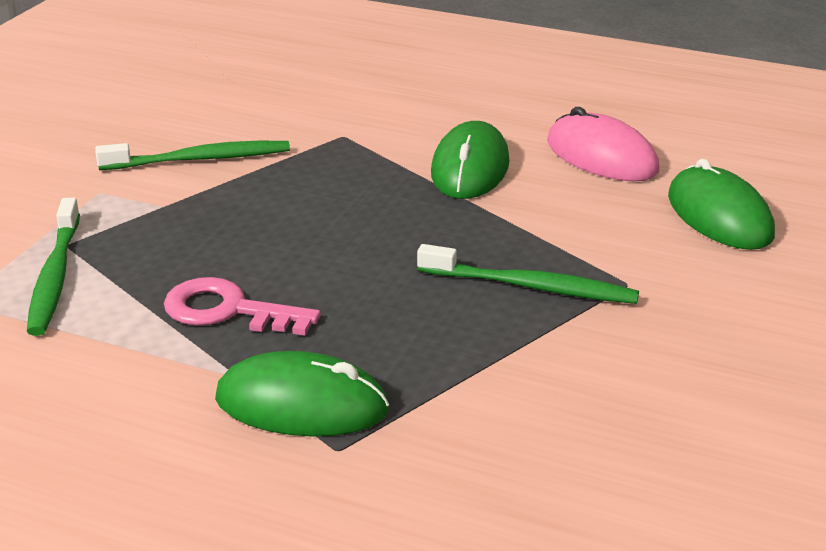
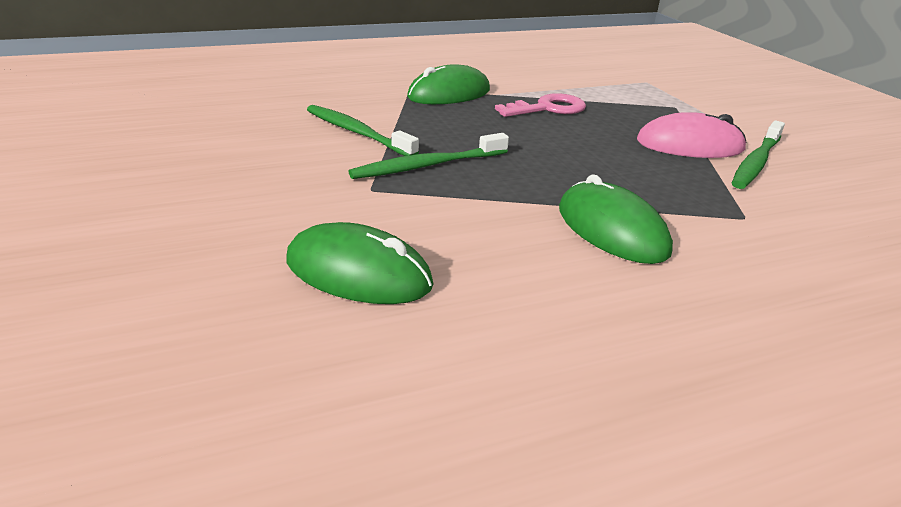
camera: 135 degrees right, 0 degrees up
green toothbrush [27,198,80,336] -> green toothbrush moved to [307,105,419,156]
pink mouse [547,107,659,181] -> pink mouse moved to [637,112,747,158]

